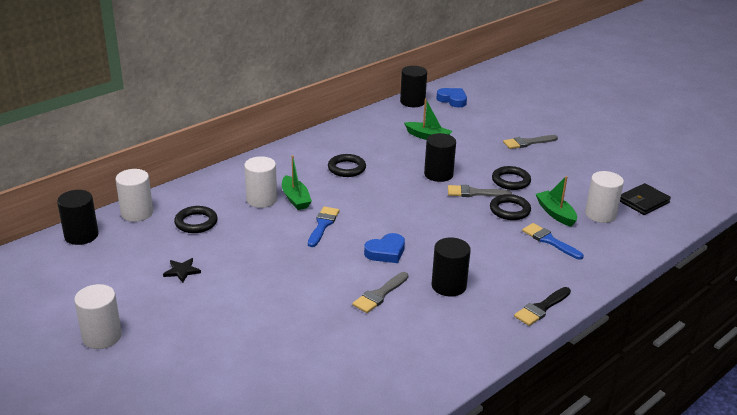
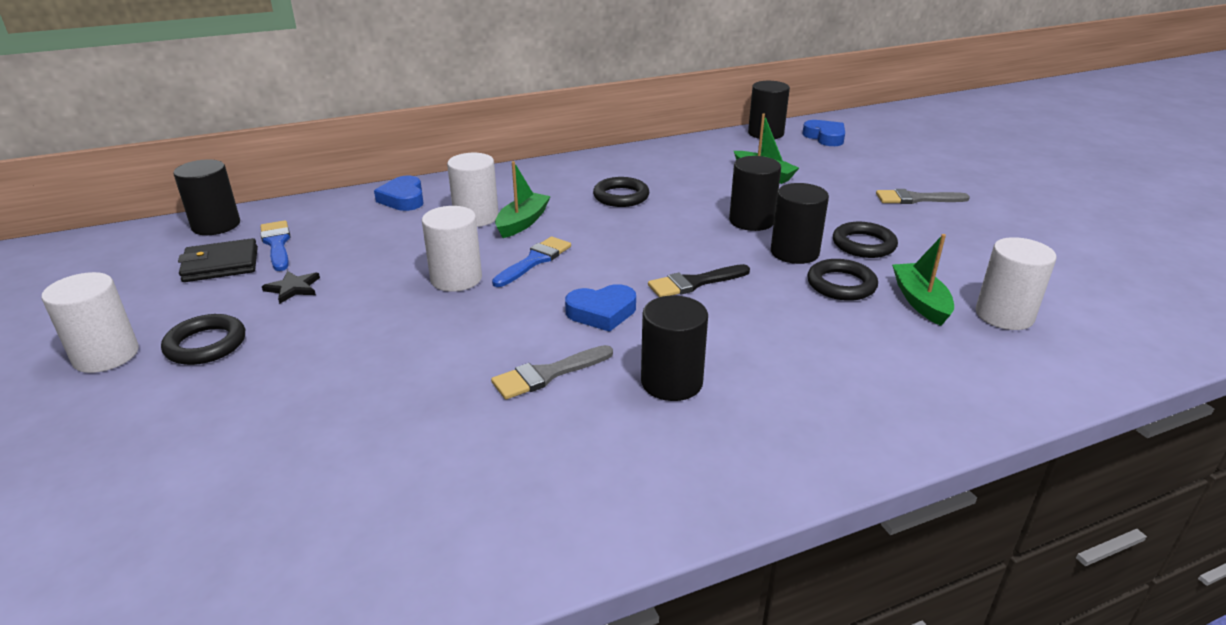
camera: 20 degrees right, 0 degrees up
white cylinder [115,169,153,222] -> white cylinder moved to [422,206,482,292]
black ring [174,206,218,233] -> black ring moved to [161,314,245,365]
green boat [282,155,312,210] -> green boat turned 150 degrees counterclockwise [495,161,551,238]
grey brush [448,185,512,197] -> black cylinder [771,183,829,264]
black brush [514,287,571,326] -> black brush moved to [648,264,750,297]
blue brush [522,223,584,260] -> blue brush moved to [260,220,291,271]
black wallet [620,183,671,215] -> black wallet moved to [178,238,258,282]
none -> blue heart [374,176,424,211]

